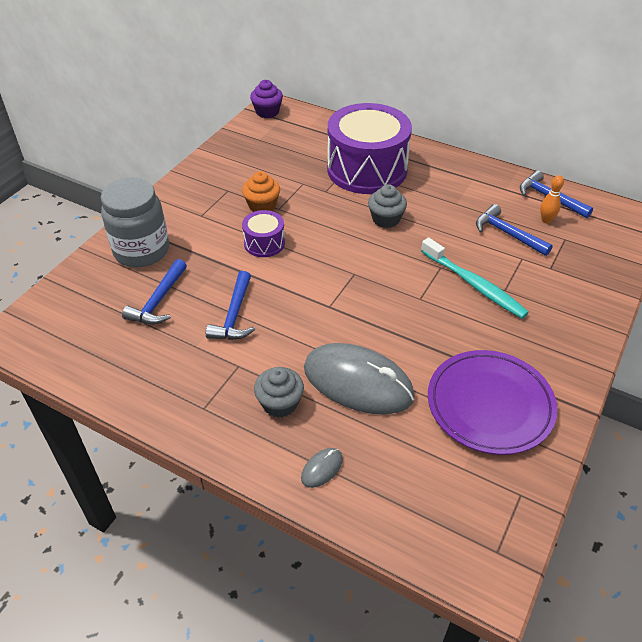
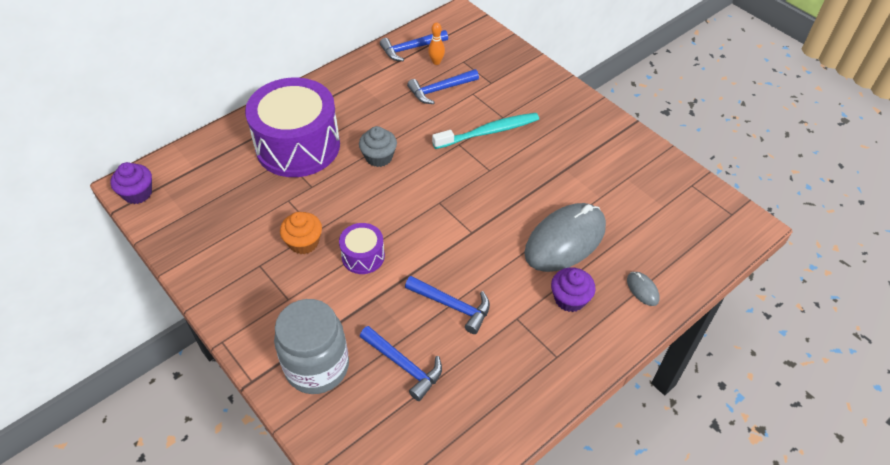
camera: 70 degrees left, 5 degrees up
grey cupcake [254,367,304,418] -> purple cupcake [551,267,596,312]
purple plate [428,350,557,455] -> none

